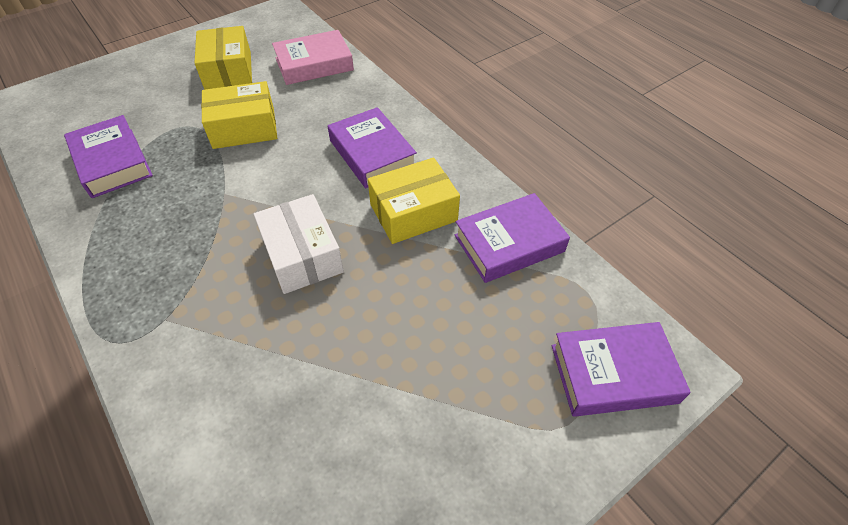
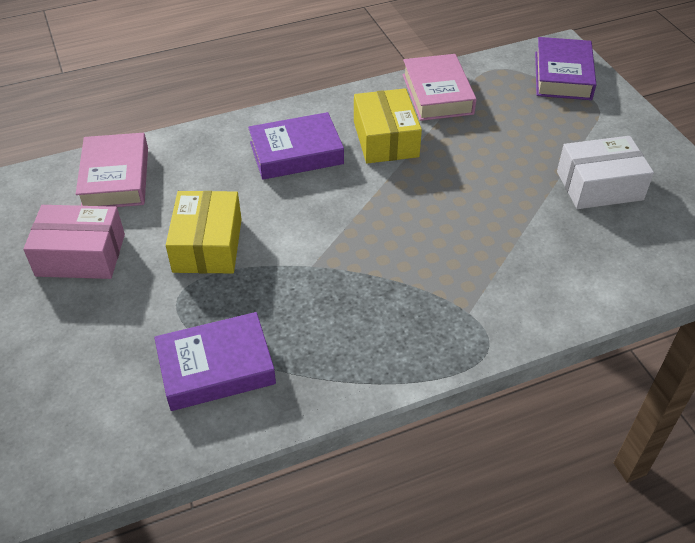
camera: 75 degrees left, 5 degrees down
yellow box [195,26,252,90] -> pink box [23,205,125,279]
white box [254,194,344,294] -> white box moved to [557,136,654,209]
purple book [455,193,570,283] -> pink book [402,54,477,121]

